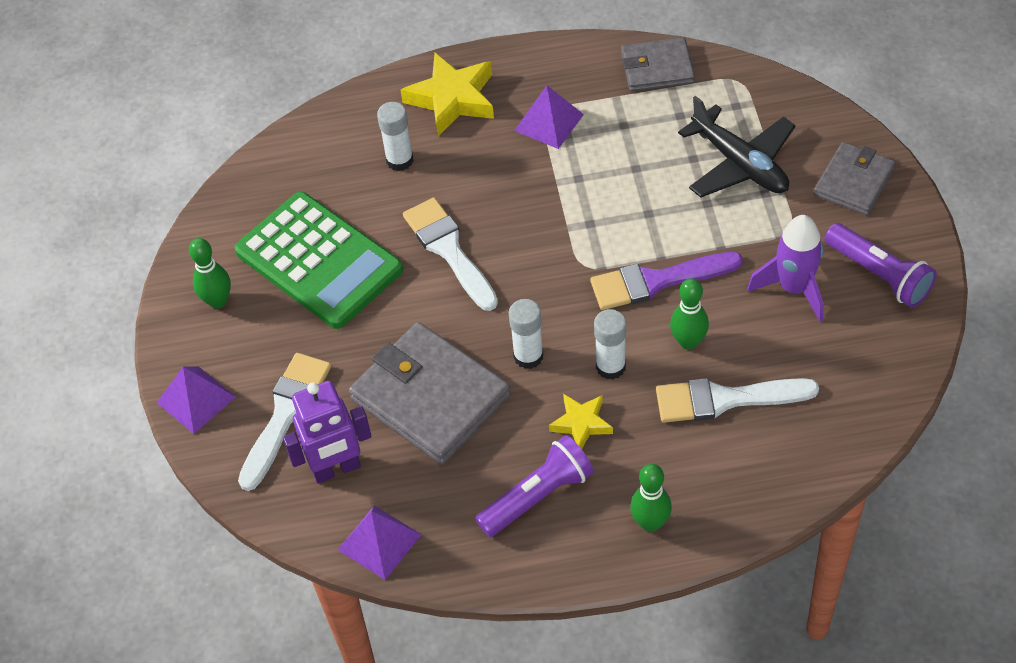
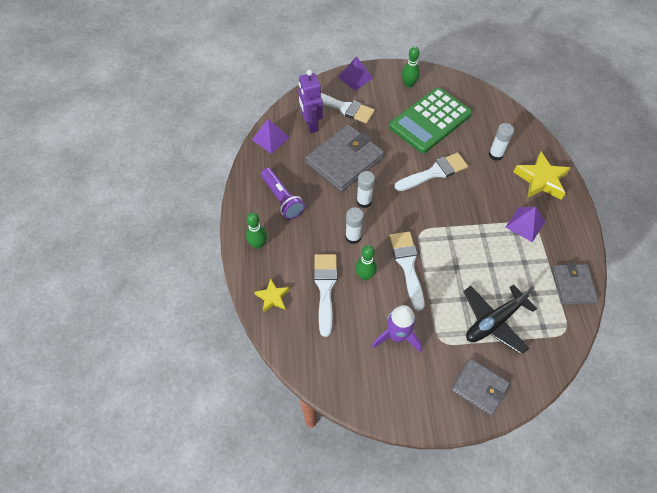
camera: 90 degrees right, 5 degrees up
yellow star [549,394,613,449] -> yellow star moved to [254,278,290,313]
purple brush [590,252,743,310] -> white brush [390,232,424,311]
purple flashlight [824,223,937,307] -> none

